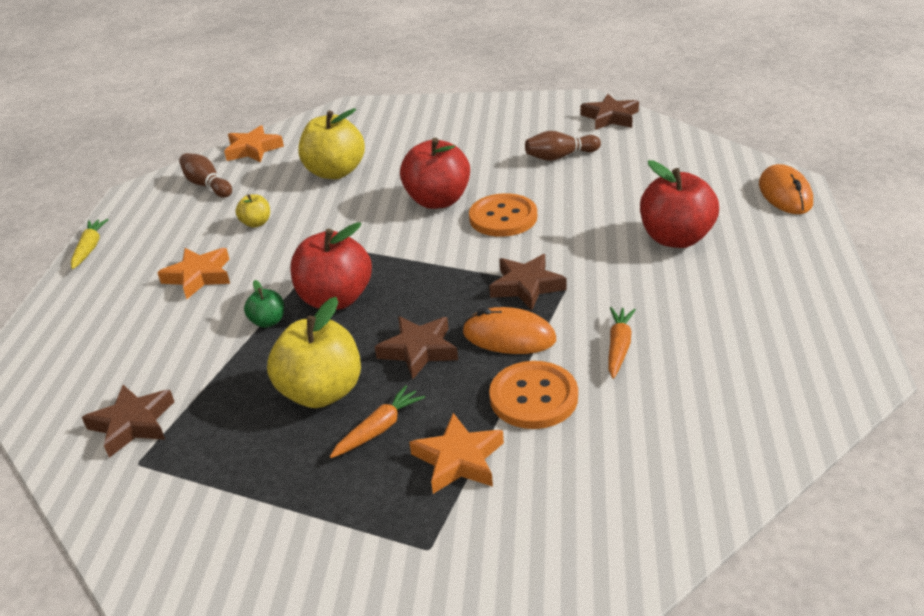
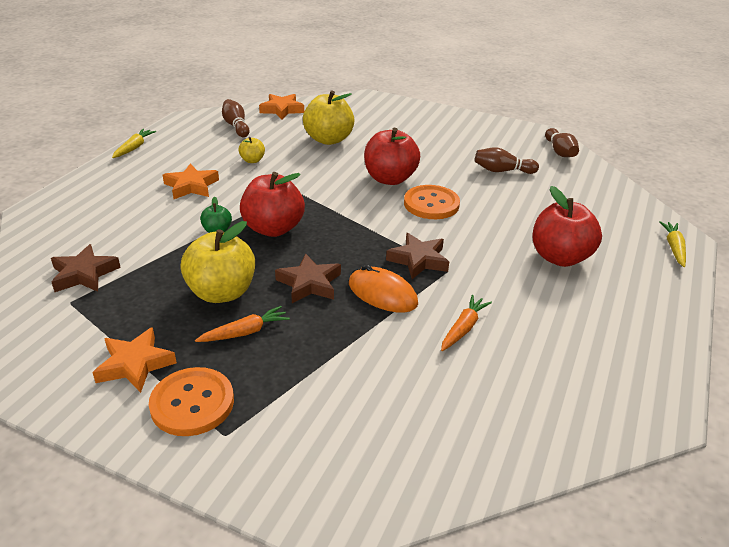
camera: 15 degrees right, 0 degrees up
orange star [409,413,504,494] -> orange star moved to [92,327,177,393]
orange button [489,361,578,429] -> orange button moved to [149,367,234,436]
brown star [581,94,639,130] -> brown bowling pin [545,128,579,157]
orange mouse [759,164,813,214] -> yellow carrot [659,221,686,267]

